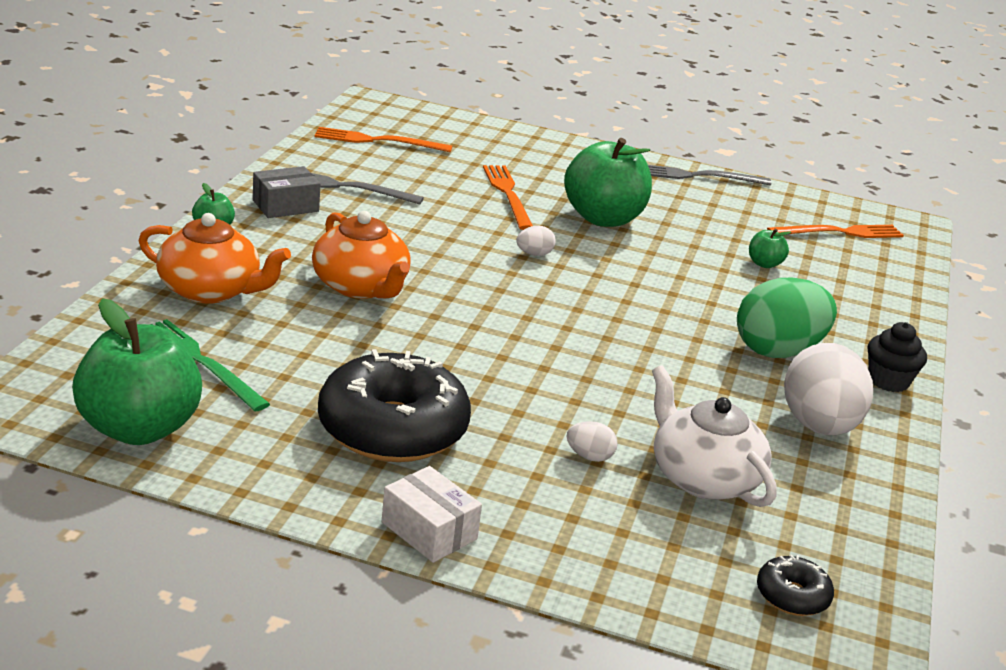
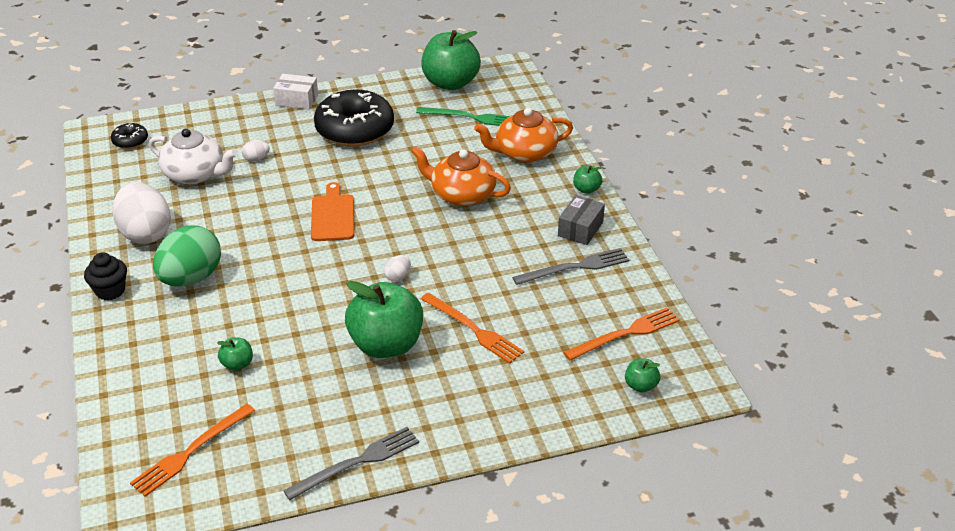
camera: 150 degrees right, 10 degrees up
none -> orange cutting board [311,182,354,241]
none -> green apple [625,358,660,393]

